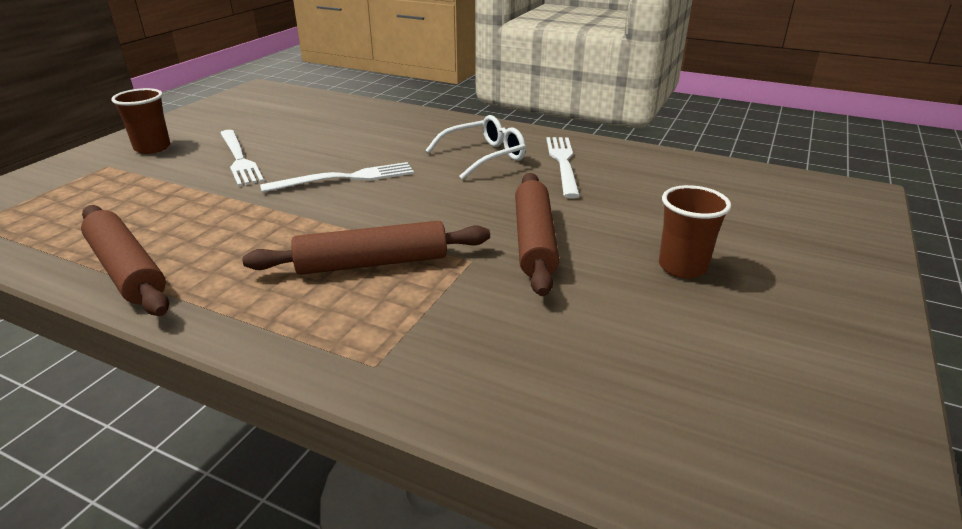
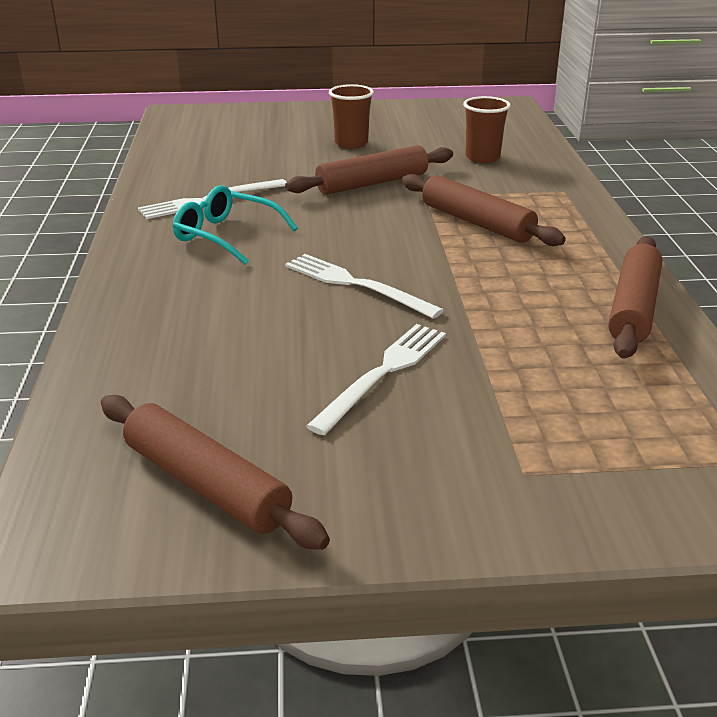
camera: 120 degrees left, 0 degrees up
brown cup [111,88,170,154] -> brown cup moved to [463,96,511,163]
white glasses [425,115,526,180] -> turquoise glasses [173,185,298,265]
none -> brown rolling pin [101,395,330,550]

